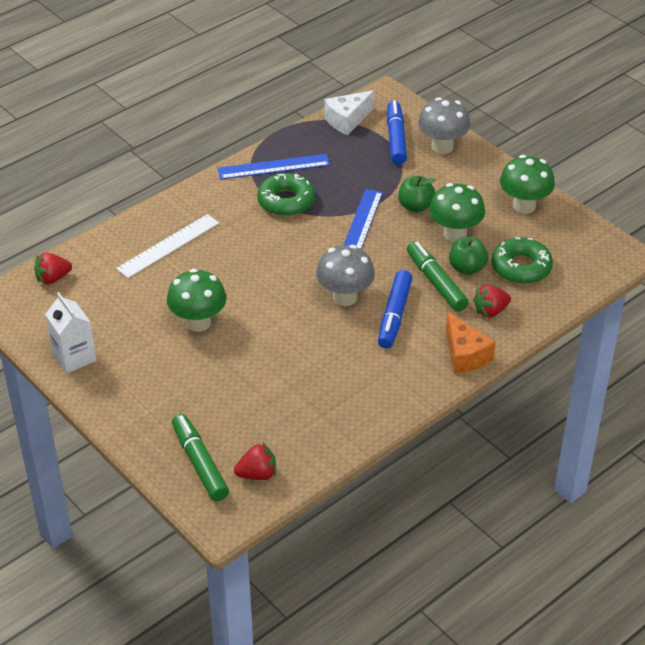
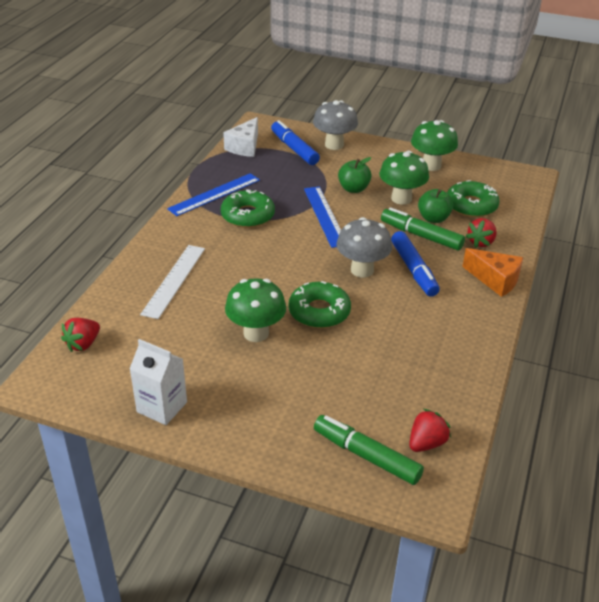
camera: 30 degrees left, 5 degrees down
none -> green donut [289,281,351,328]

